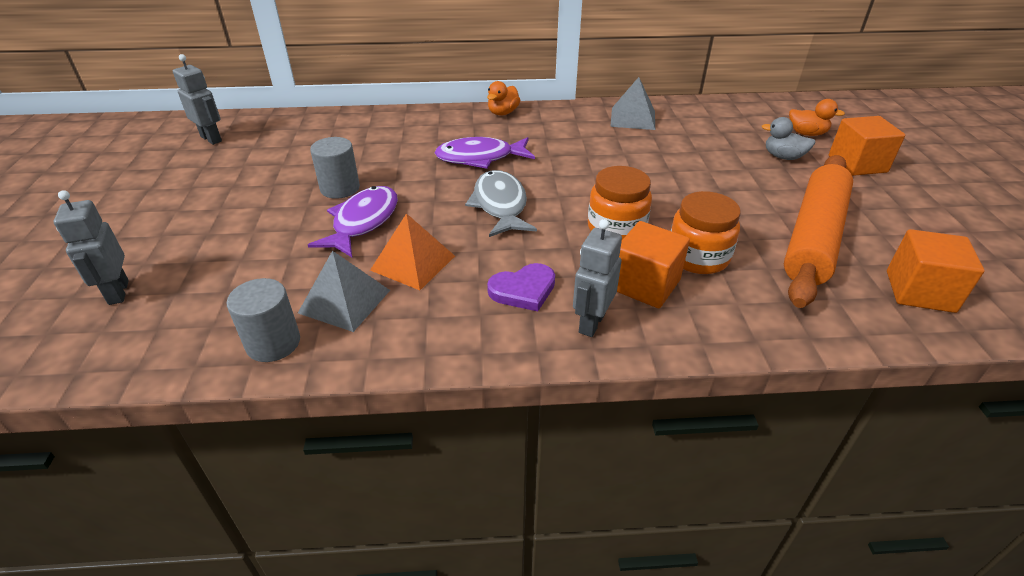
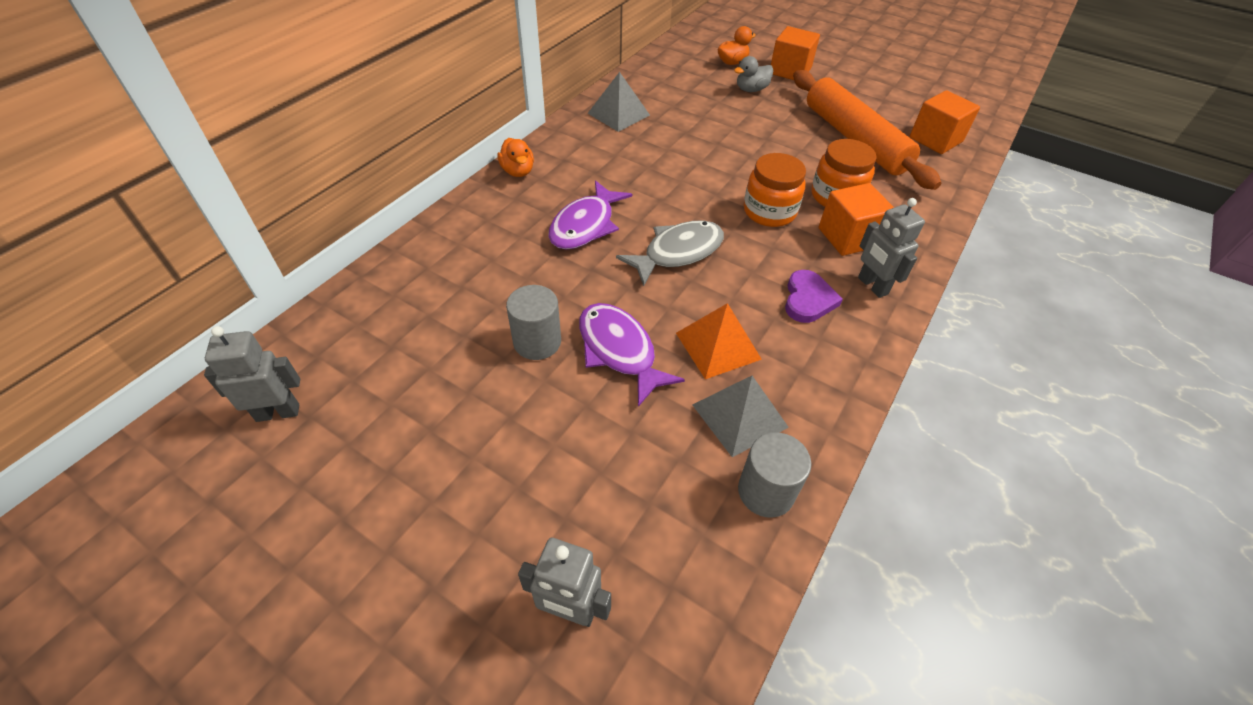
camera: 55 degrees left, 10 degrees up
grey fish [465,170,537,237] -> grey fish turned 120 degrees clockwise [616,220,724,286]

